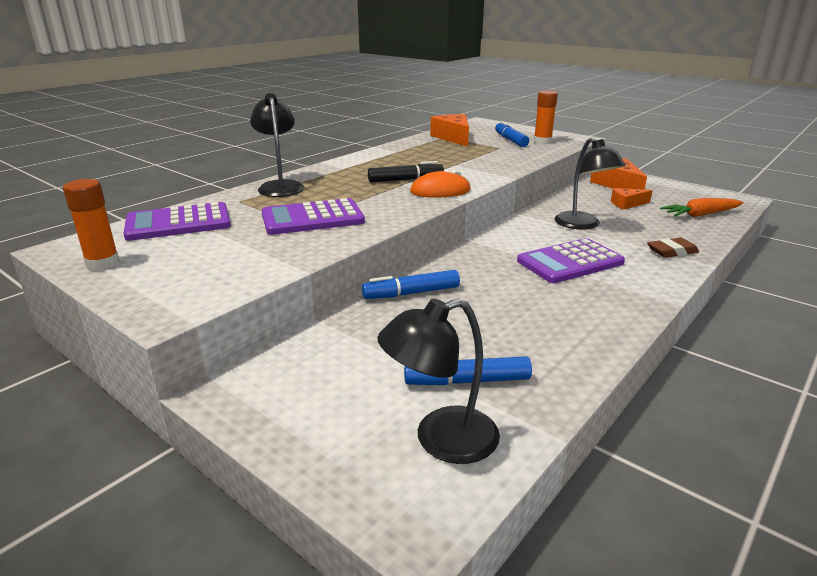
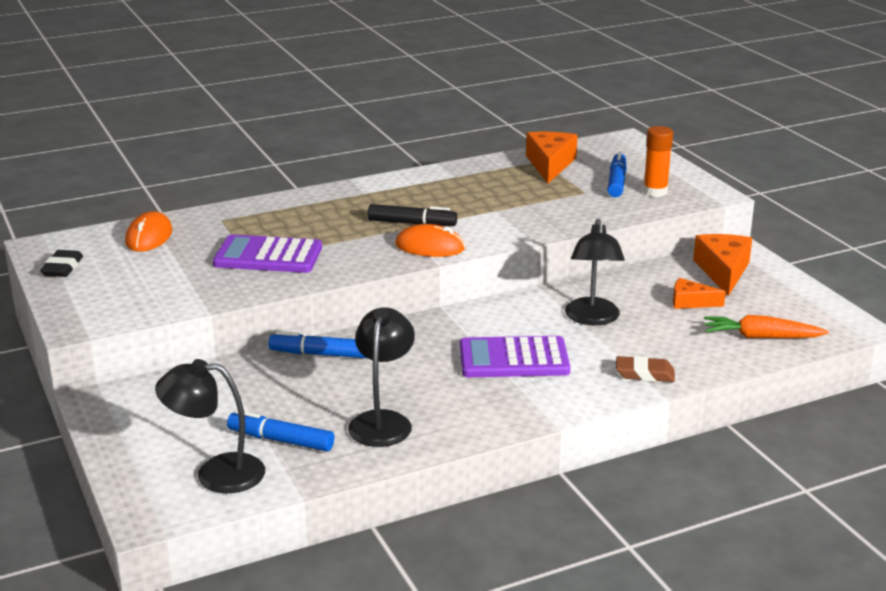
camera: 25 degrees right, 0 degrees up
orange glue stick [63,179,120,271] -> black eraser [40,250,83,277]
purple calculator [123,202,231,241] -> orange mouse [125,211,172,252]
black lamp [250,93,304,197] -> black lamp moved to [348,307,415,447]

